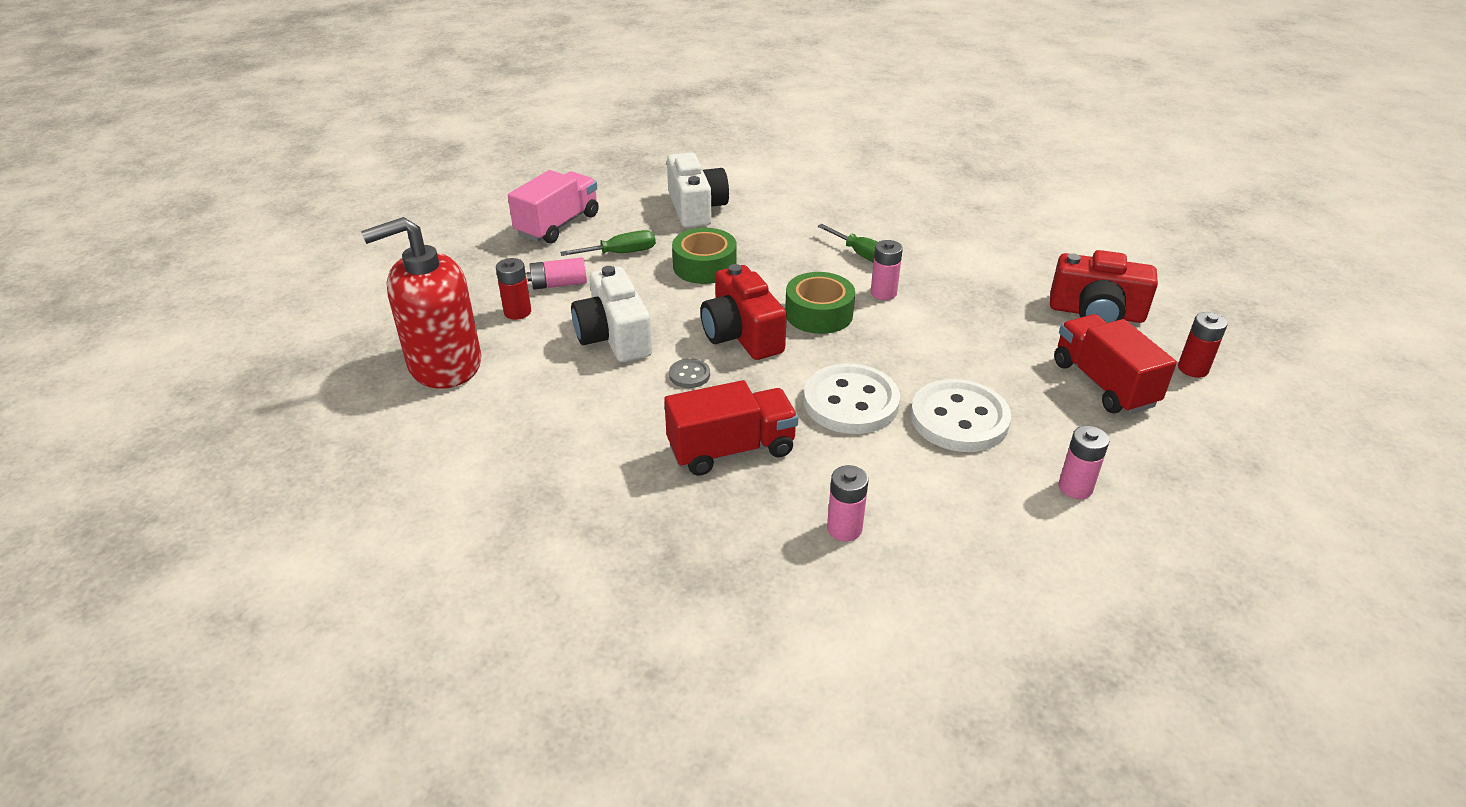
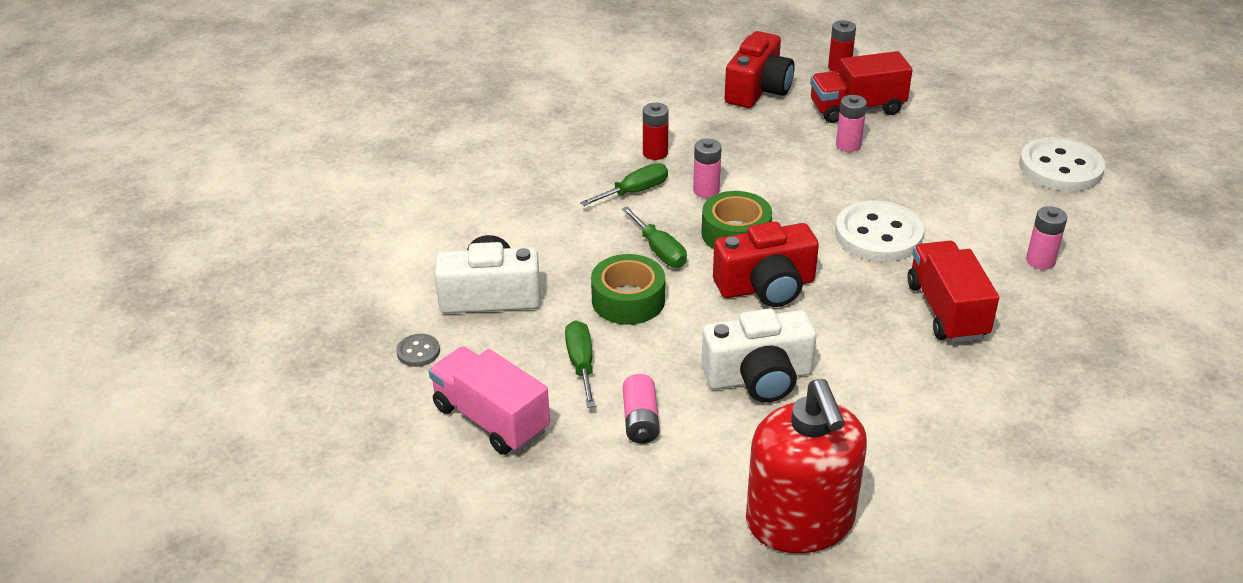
camera: 80 degrees left, 0 degrees up
red battery [496,258,531,320] -> red battery moved to [643,103,669,160]
grey button [669,359,710,388] -> grey button moved to [396,334,440,367]
white button [911,379,1011,452] -> white button moved to [1019,137,1105,191]
pink battery [1058,426,1110,499] -> pink battery moved to [836,95,867,152]
none -> green screwdriver [622,206,687,268]

